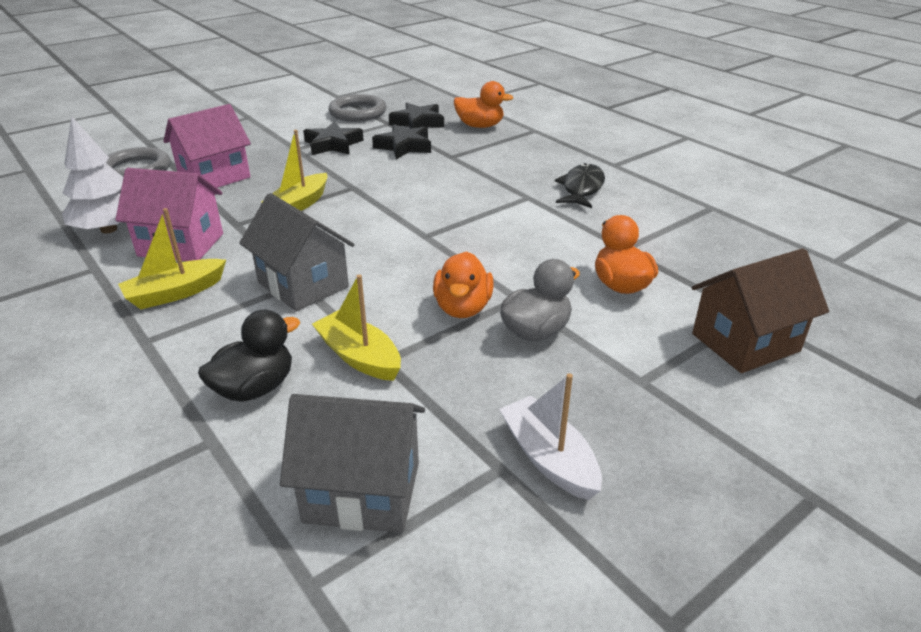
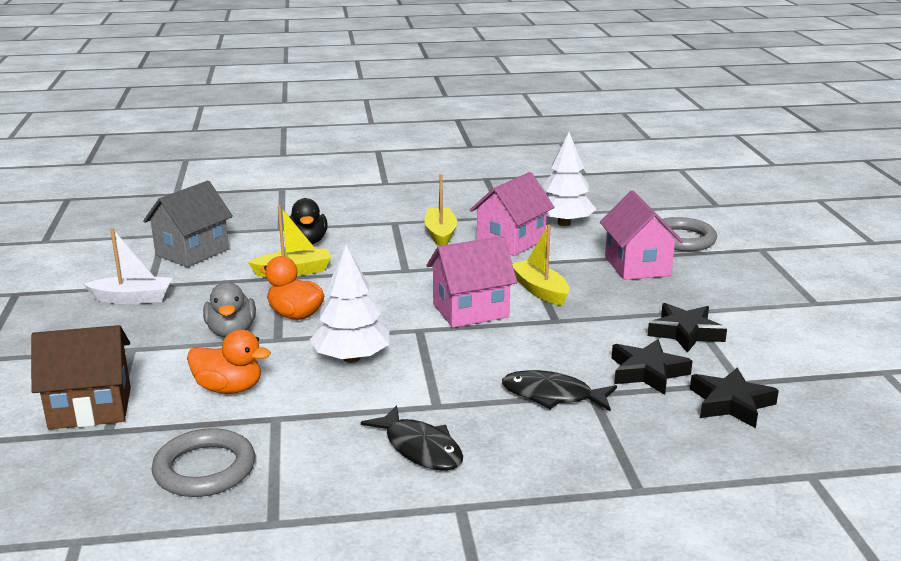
camera: 120 degrees right, 10 degrees down
grey house [239,193,355,311] -> none
grey ring [328,94,386,122] -> grey ring moved to [152,428,255,497]
orange duck [454,81,513,128] -> none
brown house [692,248,829,373] -> brown house turned 75 degrees clockwise [31,325,131,429]
none -> white tree [310,245,389,363]
none -> pink house [426,236,517,328]
none -> black fish [502,370,617,412]

